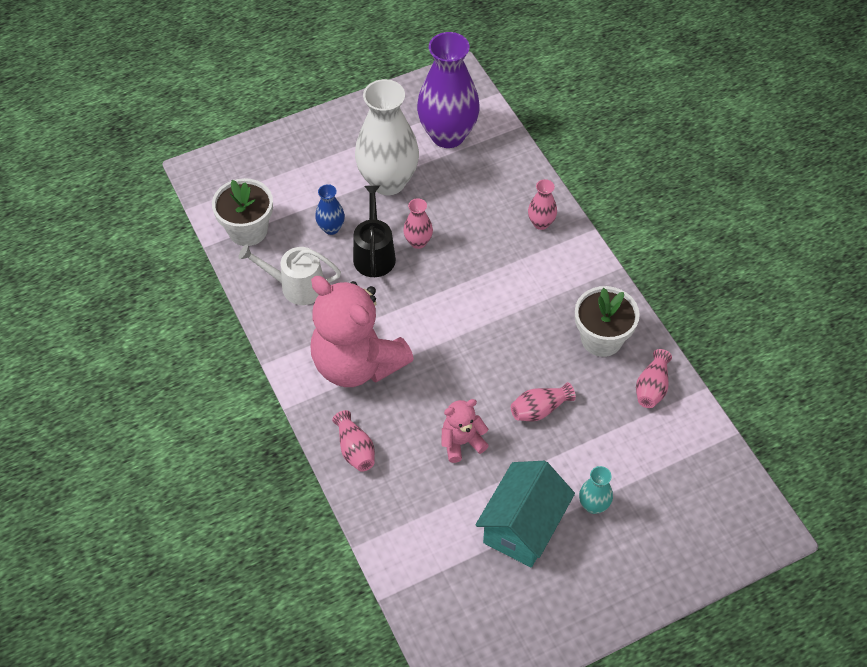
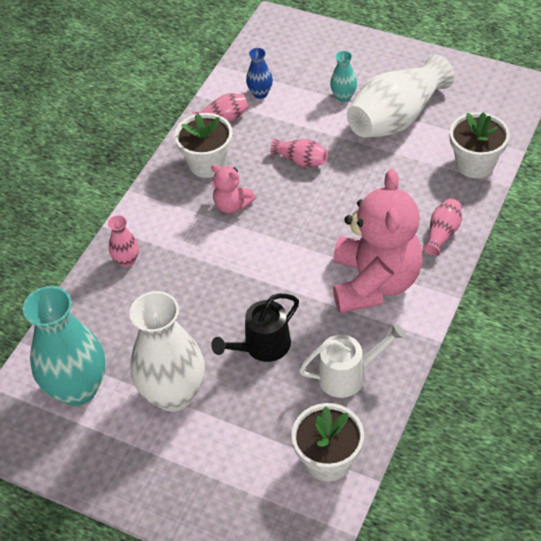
camera: 125 degrees left, 5 degrees down
white watering can [238,244,341,305] -> white watering can turned 75 degrees counterclockwise [299,323,406,398]
blue vase [315,184,345,235] -> blue vase moved to [246,48,273,99]
pink vase [403,198,433,249] -> none
purple vase [417,32,480,148] -> turquoise vase [23,286,106,406]
pink teddy bear [442,399,489,463] -> pink teddy bear moved to [211,165,256,213]
turquoise house [475,461,575,567] -> white vase [347,55,454,138]
none -> white flower pot [450,112,510,178]

